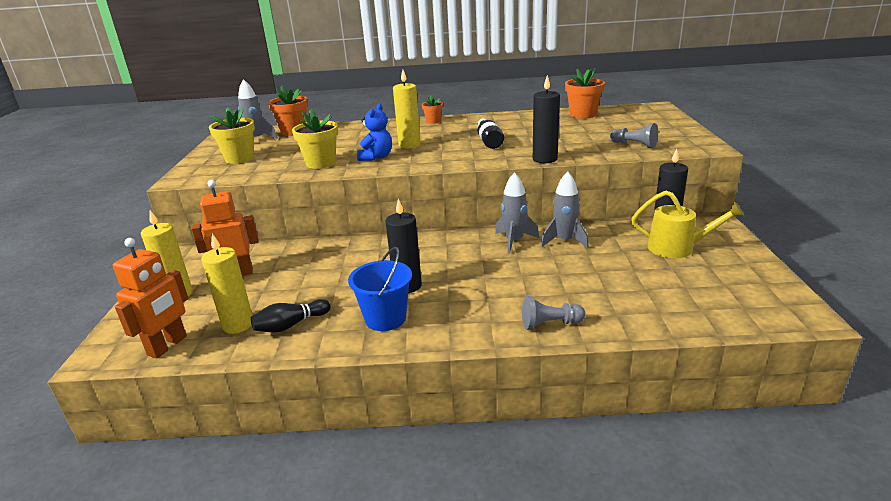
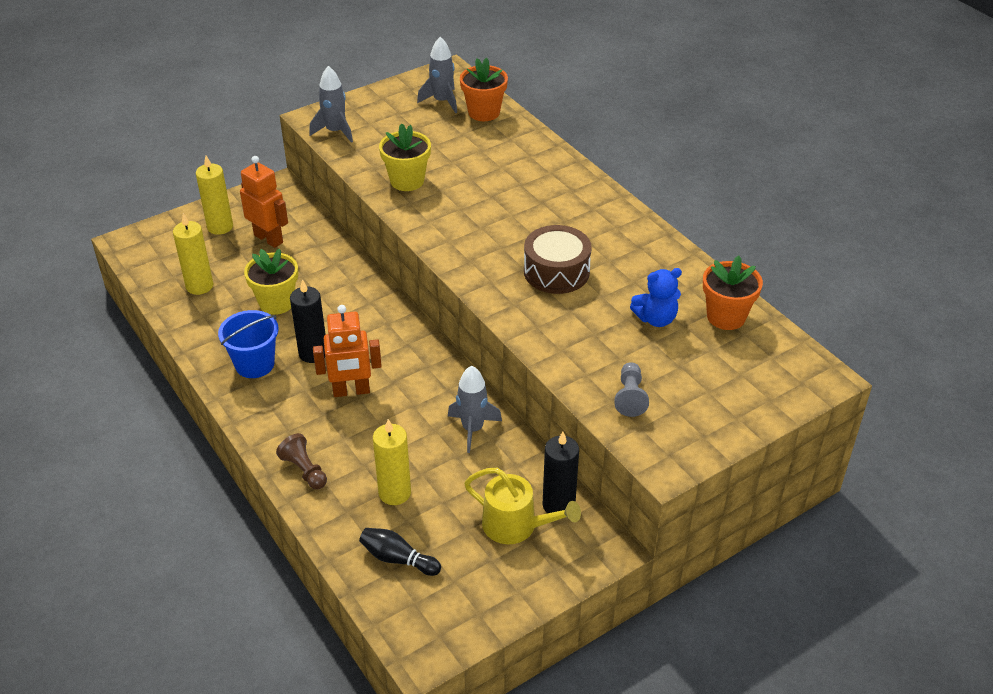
camera: 55 degrees right, 15 degrees up
orange robot [113,238,188,359] -> orange robot moved to [313,305,382,397]
yellow flower pot [209,108,255,164] -> yellow flower pot moved to [244,249,298,315]
black bowling pin [251,299,331,333] -> black bowling pin moved to [359,528,441,576]
blue teddy bear [357,104,392,161] -> blue teddy bear moved to [630,268,682,327]
yellow candle [393,70,421,149] -> yellow candle moved to [373,419,411,505]
orange flower pot [422,95,443,124] -> none
black bottle [478,119,504,149] -> brown drum [524,225,592,294]
grey rocket [495,172,539,254] -> grey rocket moved to [309,66,353,143]
grey pawn [522,296,585,330] -> brown pawn [276,433,327,490]
black candle [533,75,560,163] -> none
yellow watering can [631,190,744,258] -> yellow watering can turned 45 degrees counterclockwise [464,468,581,544]

